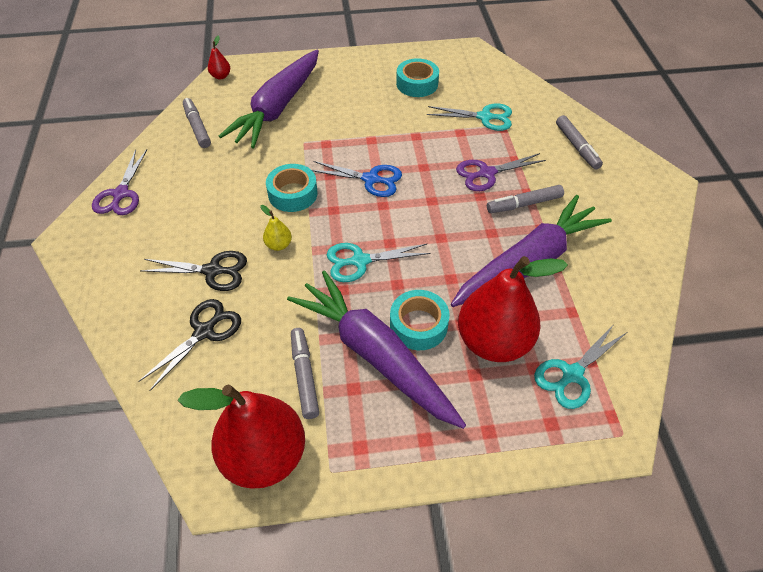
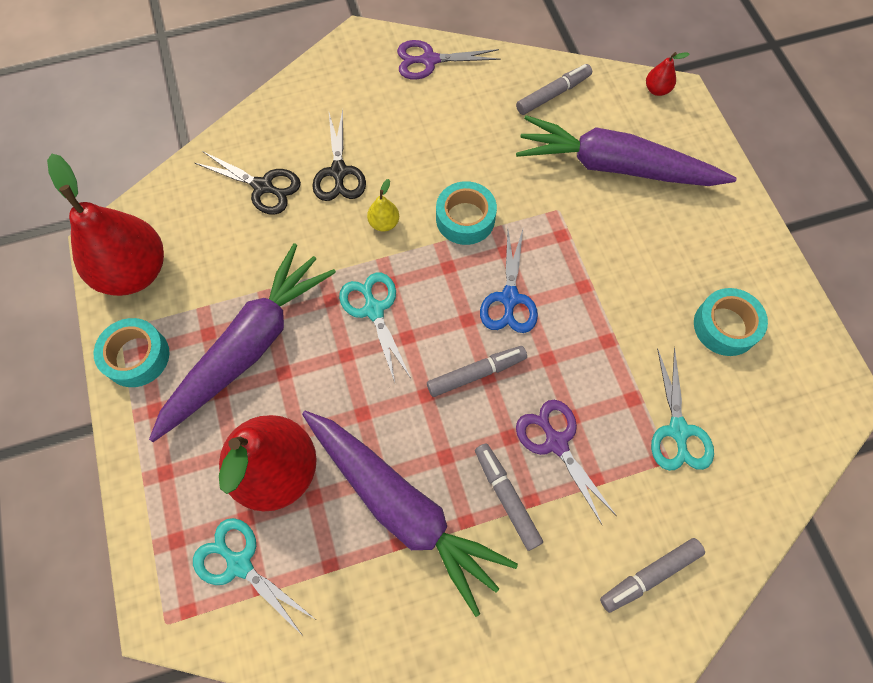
camera: 80 degrees right, 15 degrees up
grey marker [291,328,319,419] -> grey marker moved to [427,346,527,397]
turquoise tape [390,290,450,350] -> turquoise tape moved to [94,318,169,387]

